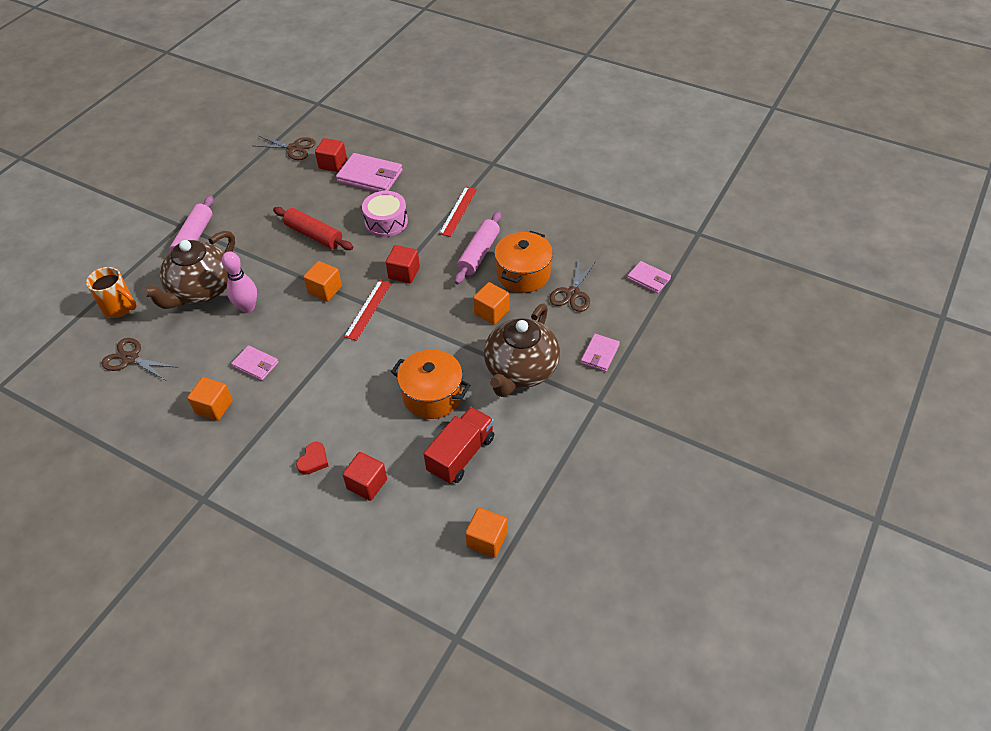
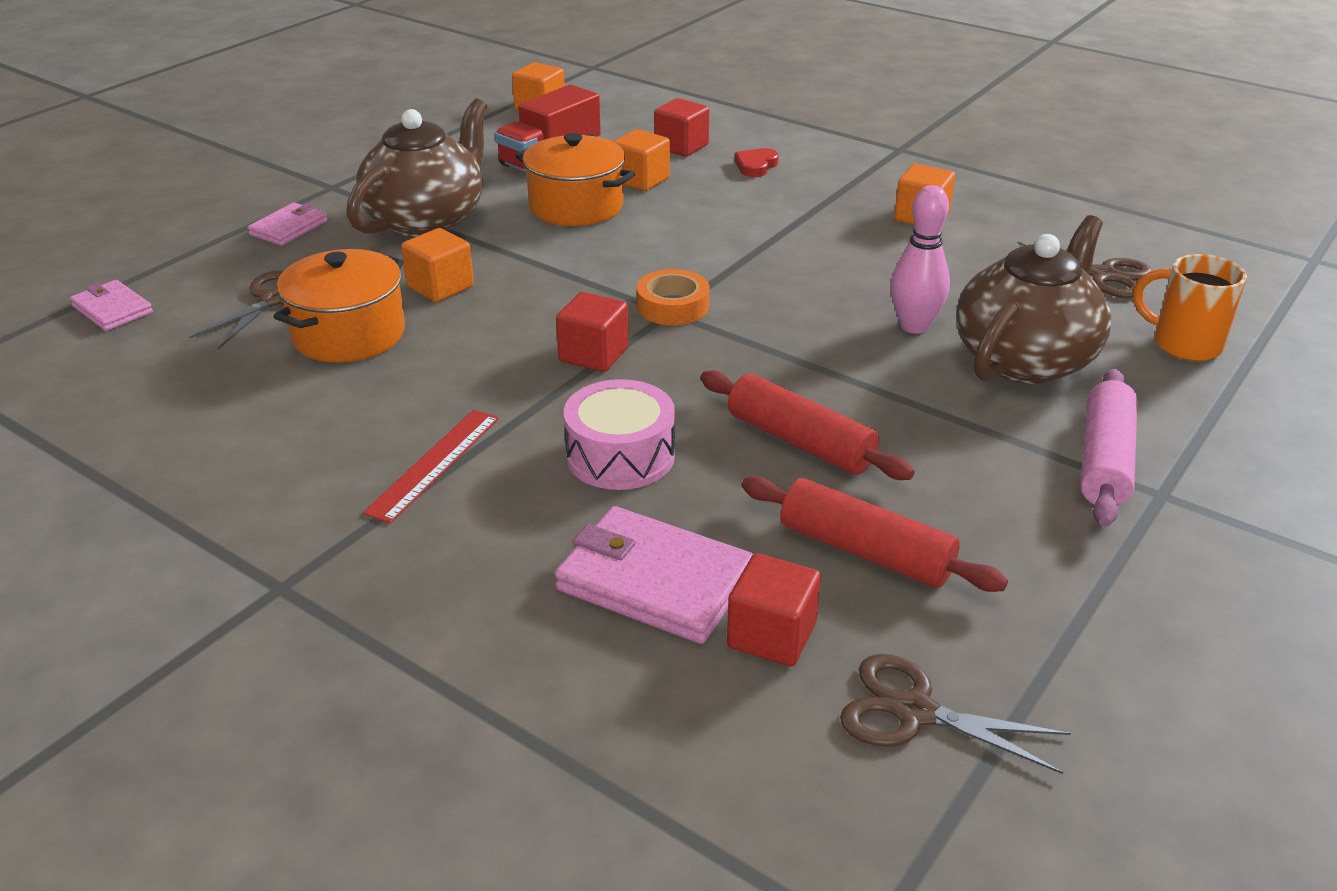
camera: 175 degrees left, 15 degrees down
pink wallet [231,345,279,381] -> none
orange cube [303,261,342,302] -> orange cube moved to [613,129,670,191]
red ruler [344,280,391,341] -> orange tape [636,269,710,325]
pink rolling pin [455,212,501,285] -> none
none -> red rolling pin [742,476,1008,592]

